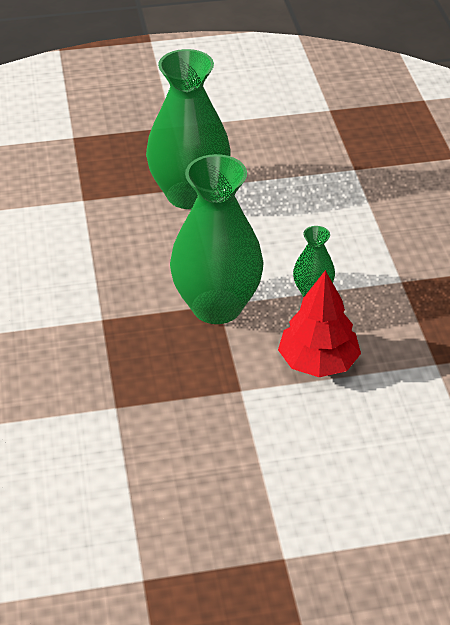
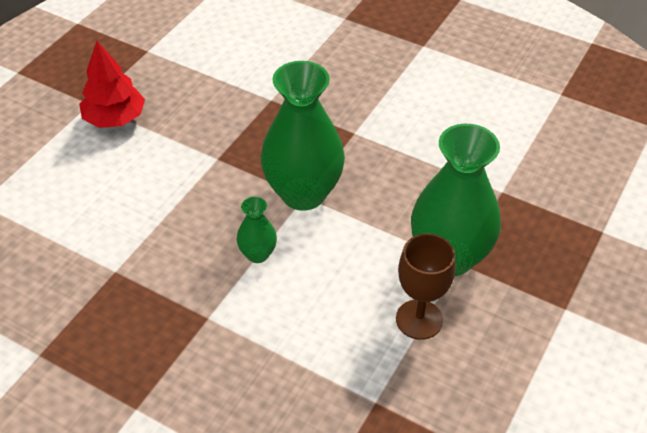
camera: 130 degrees right, 5 degrees up
red tree [278,270,361,377] -> red tree moved to [79,41,145,128]
none -> brown goblet [396,234,456,340]

